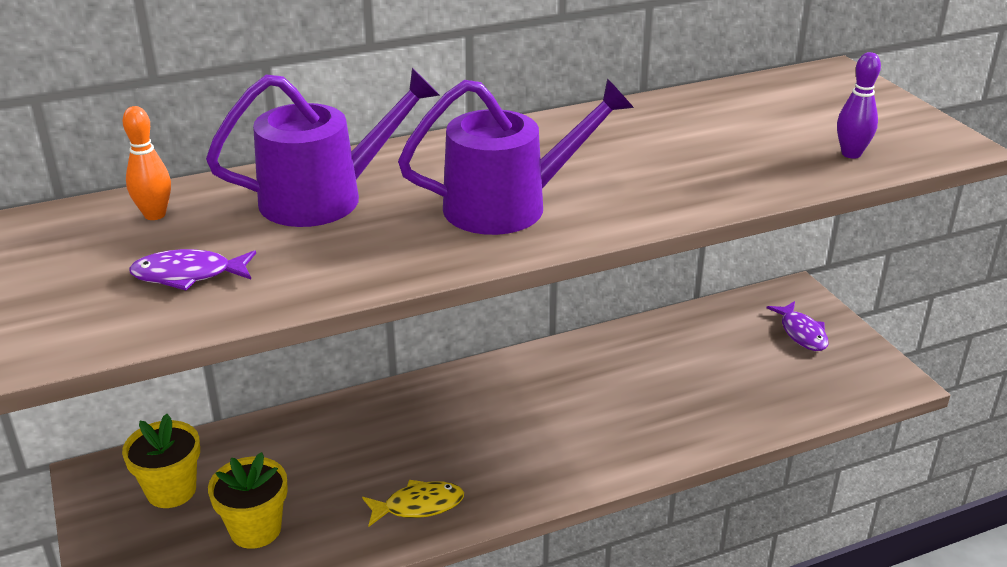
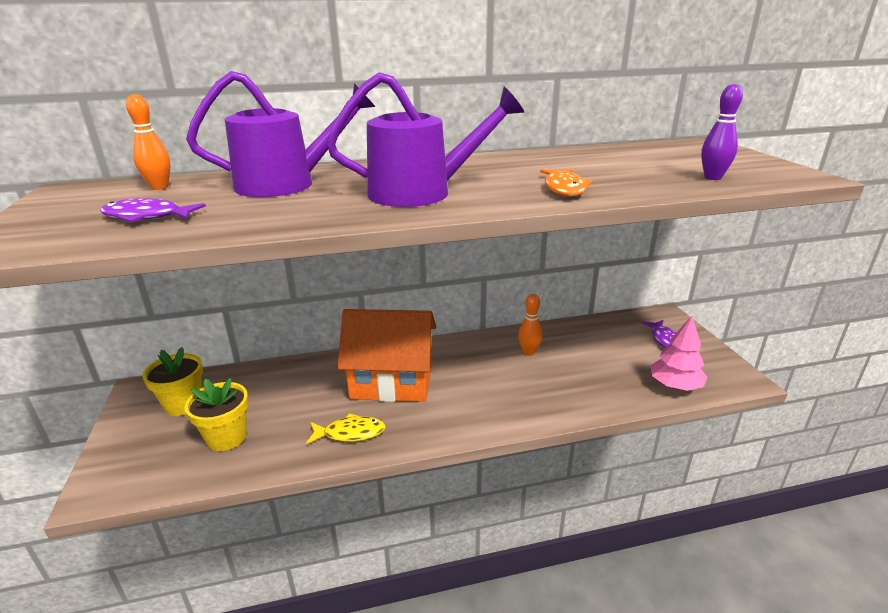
camera: 10 degrees right, 5 degrees down
none -> orange house [337,309,436,402]
none -> orange bowling pin [518,294,542,356]
none -> orange fish [540,169,592,196]
none -> pink tree [650,316,707,391]

